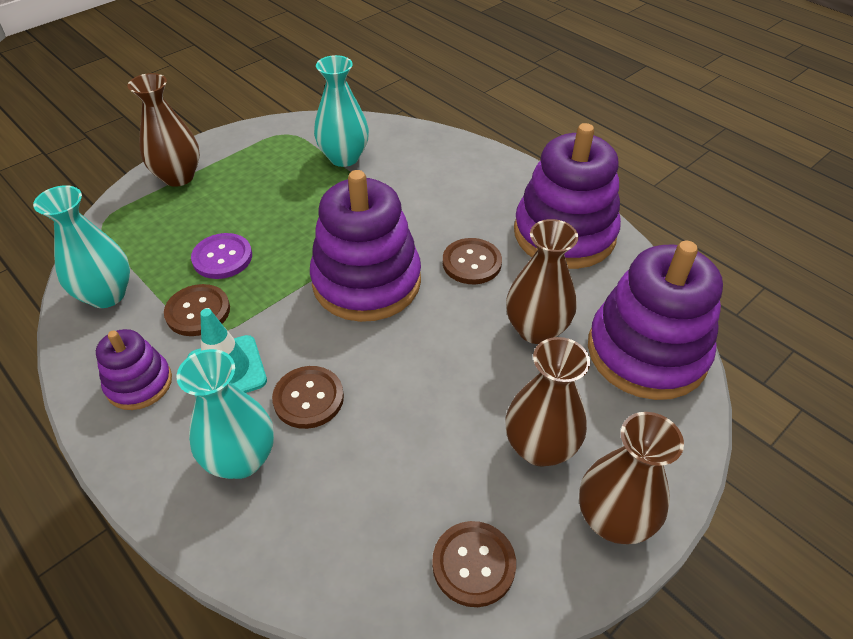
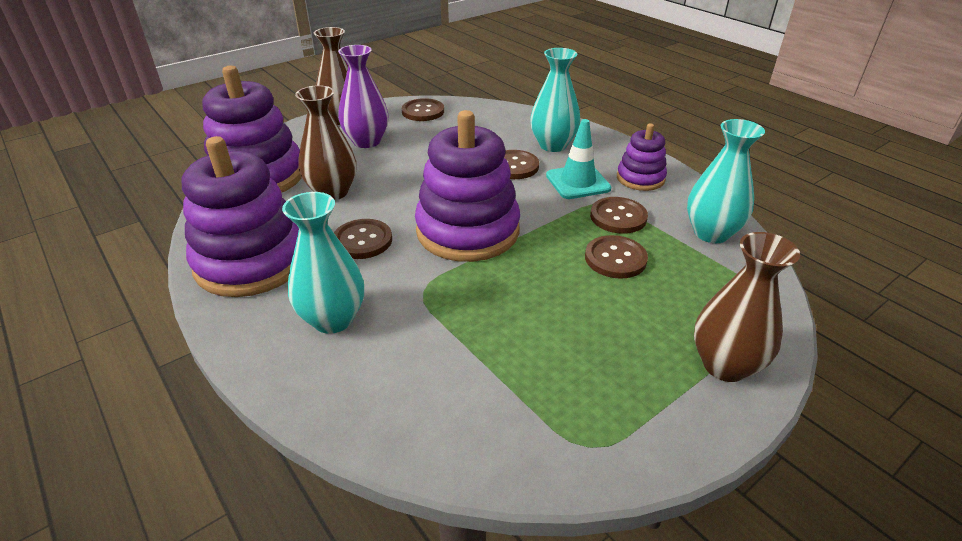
camera: 175 degrees left, 10 degrees down
purple button [191,233,252,279] -> brown button [585,235,648,279]
turquoise vase [314,55,369,167] -> turquoise vase moved to [282,192,364,334]
brown vase [506,337,590,467] -> purple vase [338,45,388,148]

